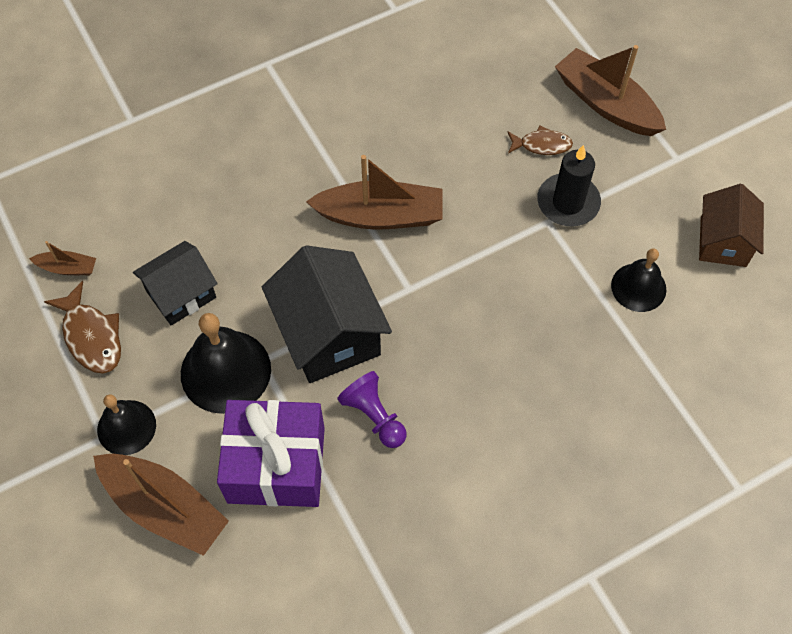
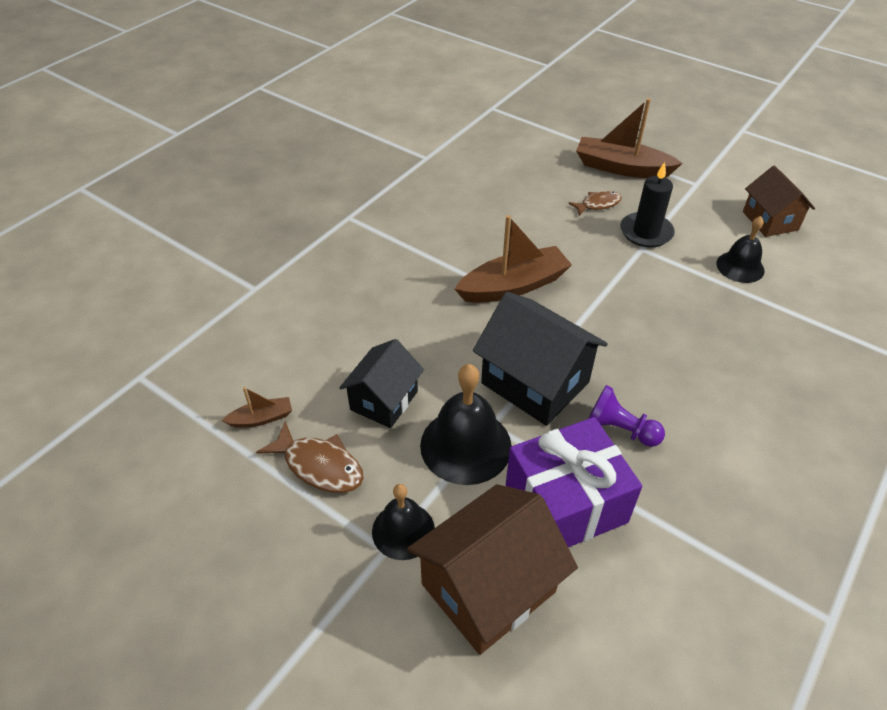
camera: 25 degrees left, 15 degrees down
brown boat [93,454,229,556] -> brown house [407,484,578,655]

